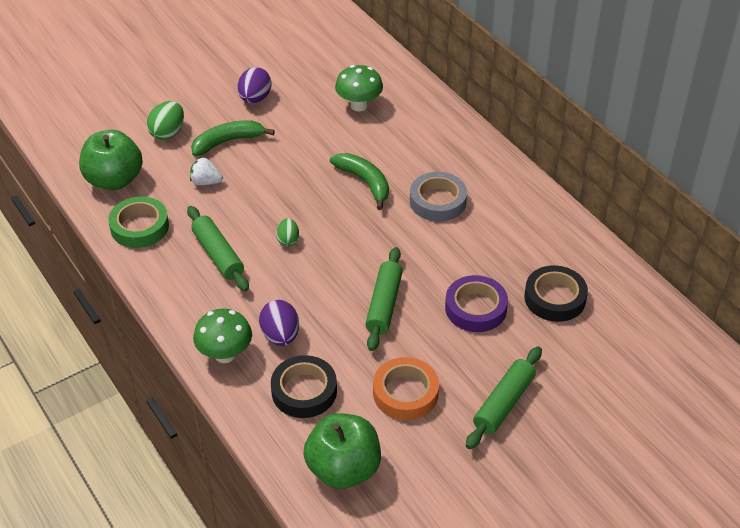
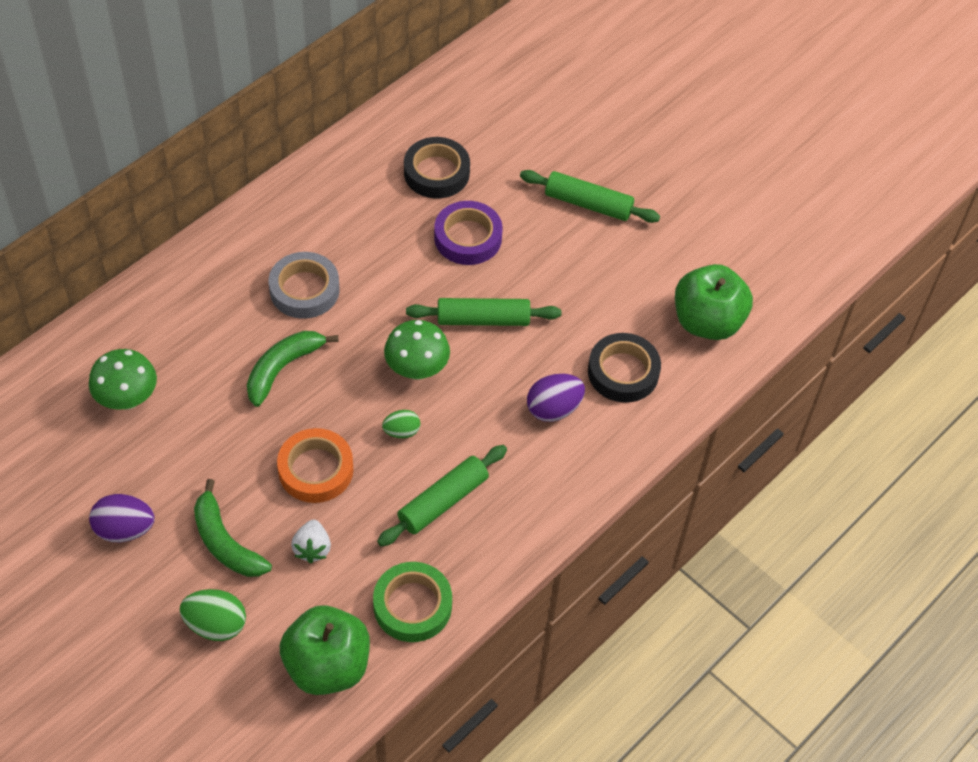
camera: 105 degrees left, 10 degrees up
green mushroom [193,309,252,363] -> green mushroom moved to [384,320,450,380]
orange tape [373,357,439,420] -> orange tape moved to [277,428,353,503]

